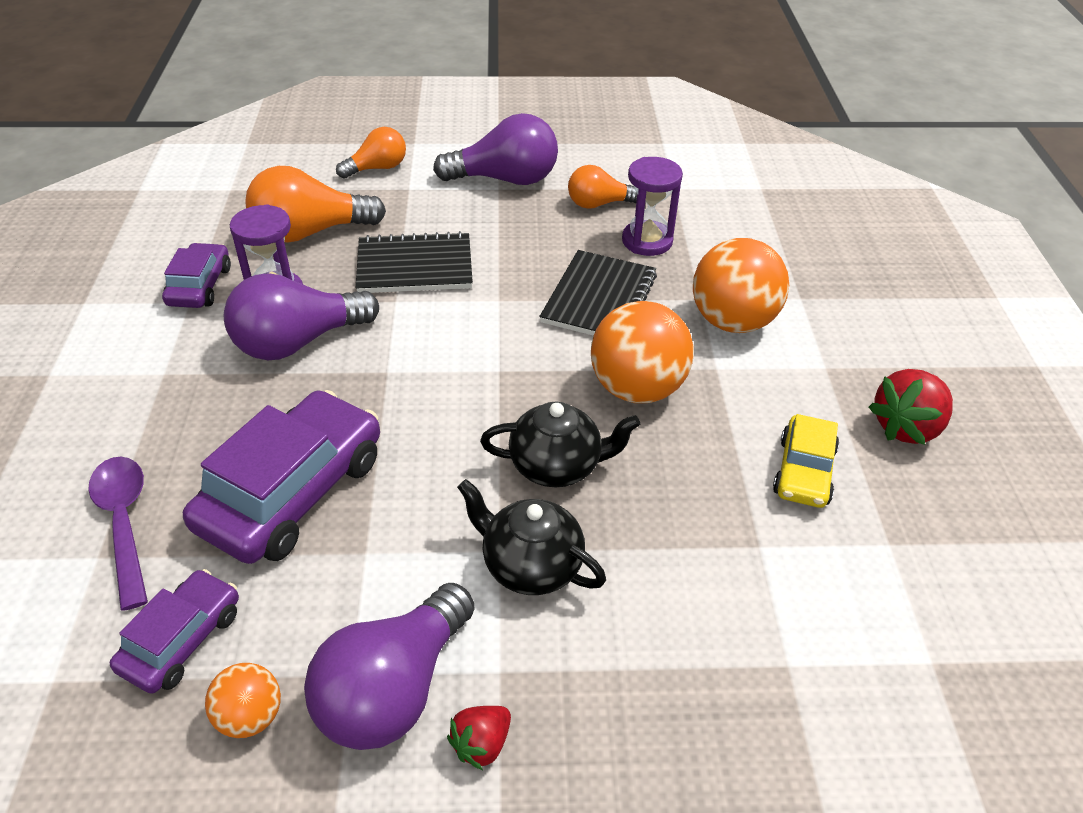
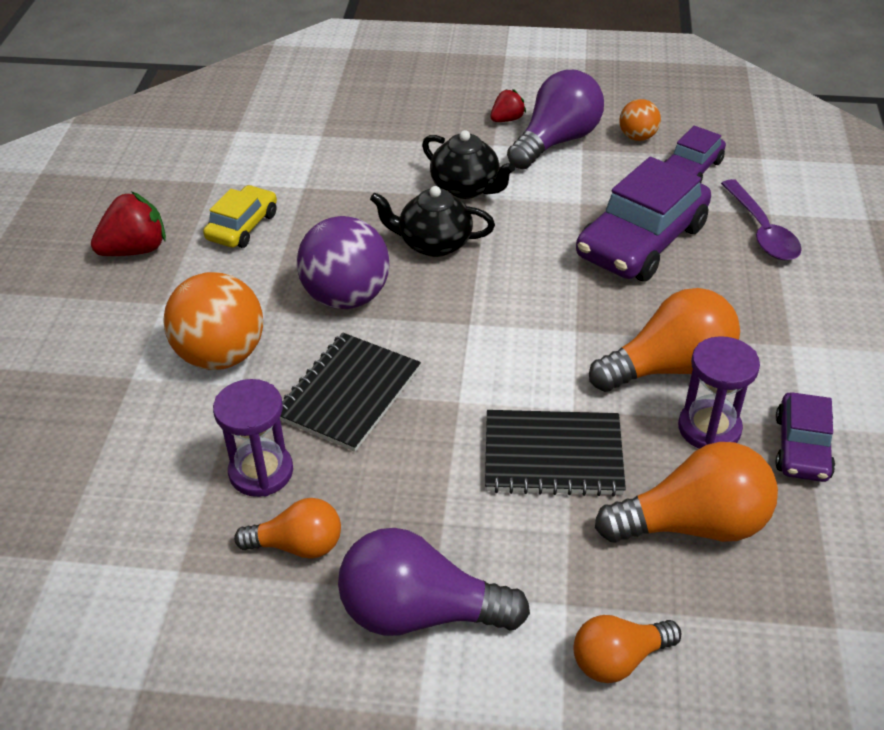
camera: 170 degrees left, 0 degrees up
purple light bulb [224,273,379,360] -> orange light bulb [589,288,740,392]
orange ball [591,301,694,403] -> purple ball [297,216,390,309]

